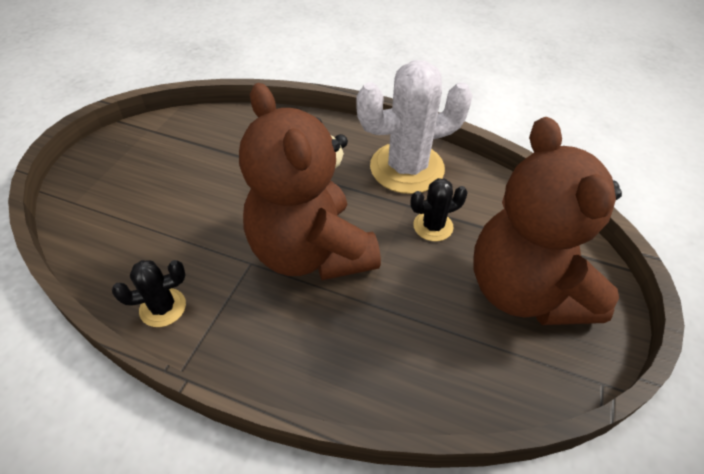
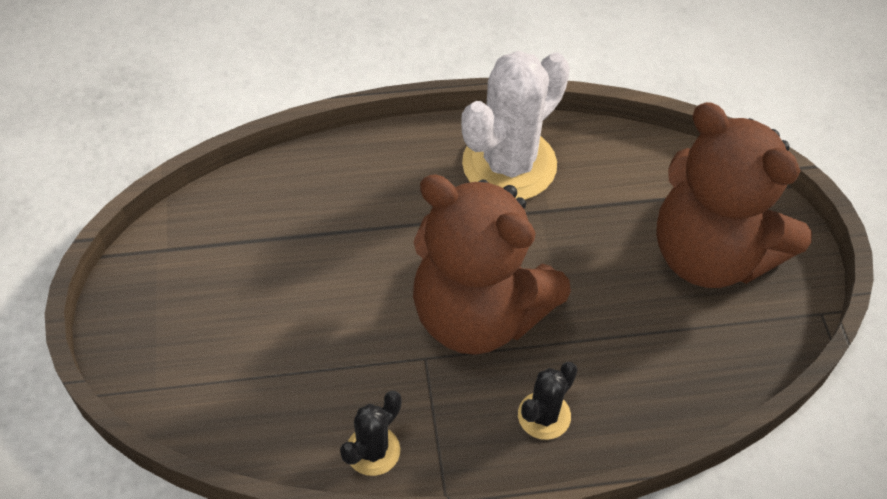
camera: 30 degrees left, 5 degrees up
black cactus [410,178,468,241] -> black cactus moved to [518,362,578,440]

